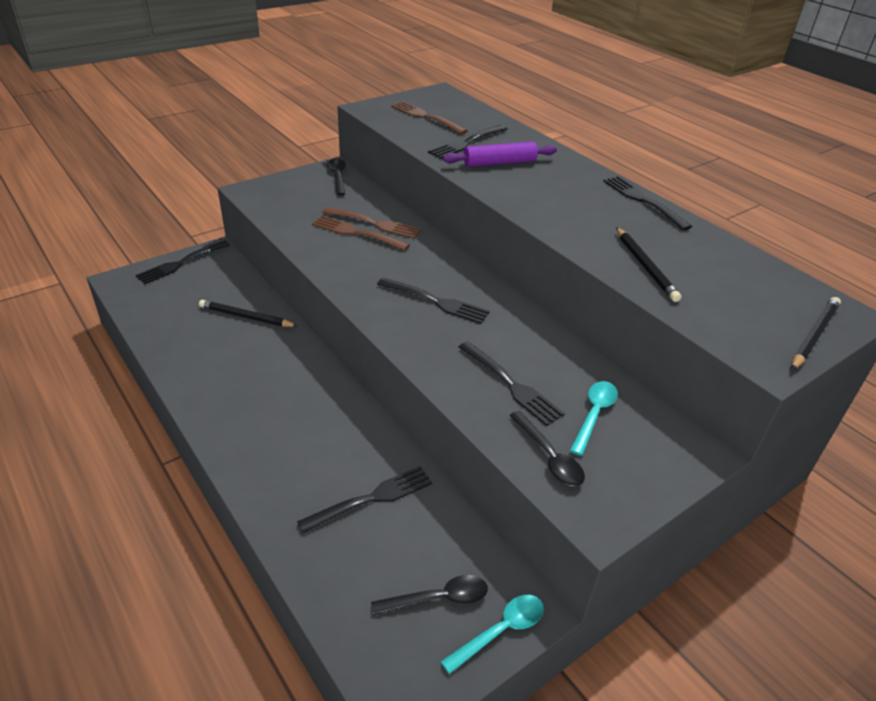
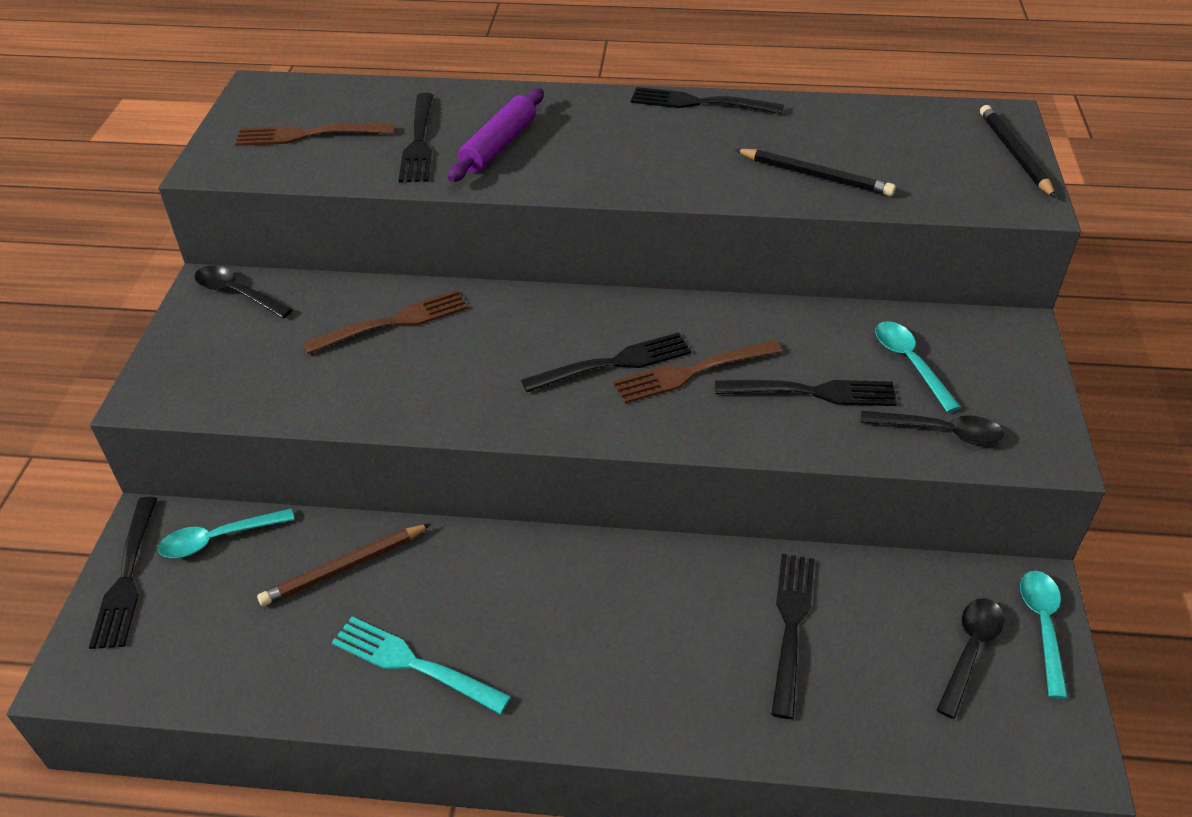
camera: 45 degrees left, 5 degrees up
black pencil [199,300,297,327] -> brown pencil [257,524,431,606]
brown fork [312,215,410,251] -> brown fork moved to [613,340,782,403]
none -> turquoise spoon [158,508,294,558]
none -> turquoise fork [332,617,511,714]

